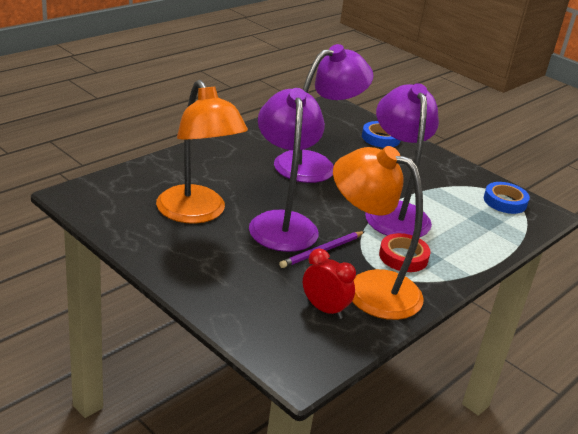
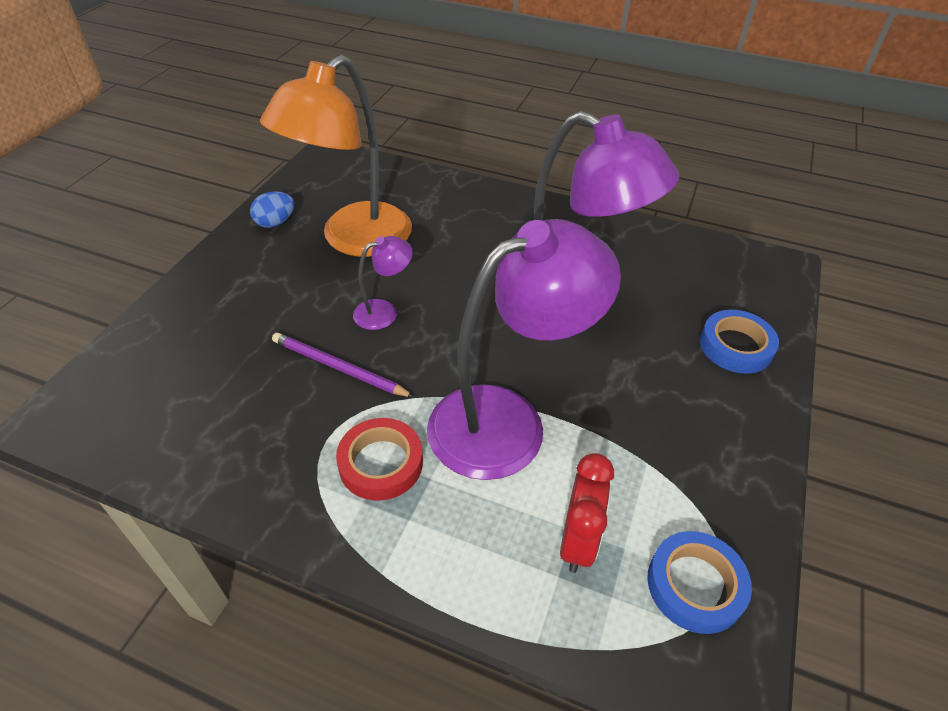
camera: 70 degrees right, 15 degrees up
purple lamp [249,88,325,252] -> purple lamp [353,236,413,330], size x0.44
red clock [303,249,356,319] -> red clock moved to [560,453,614,573]
orange lamp [333,146,424,320] -> none
none -> blue egg [250,191,294,228]

